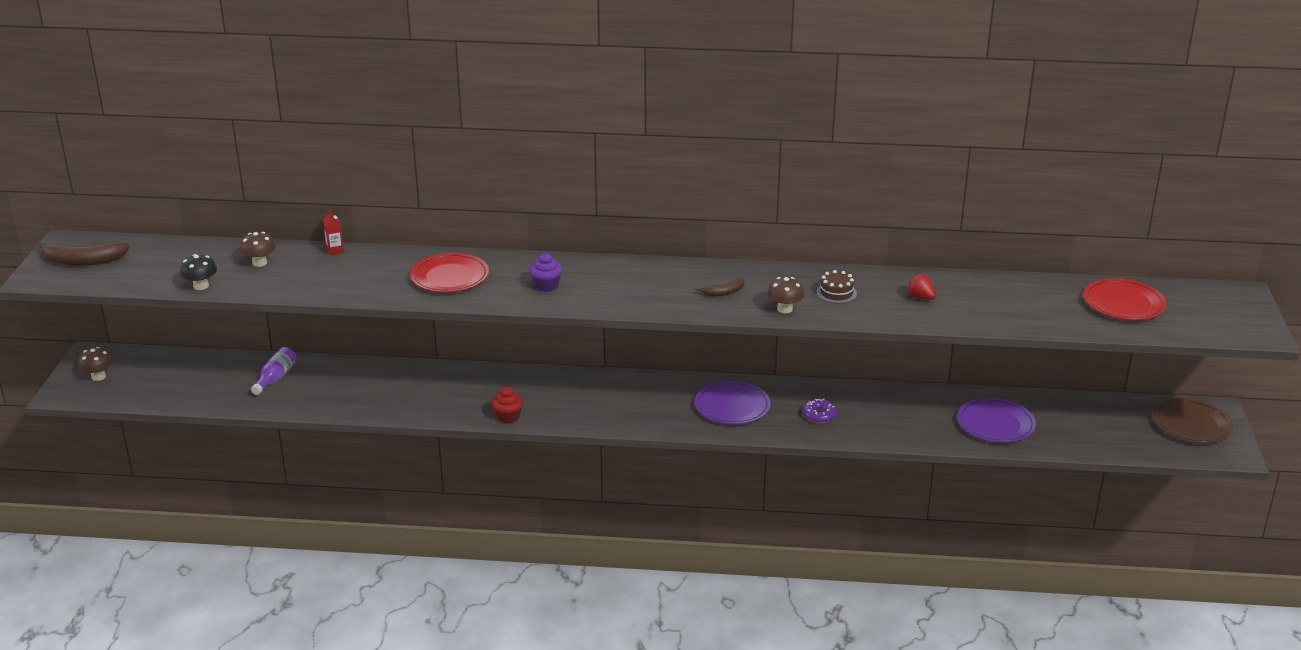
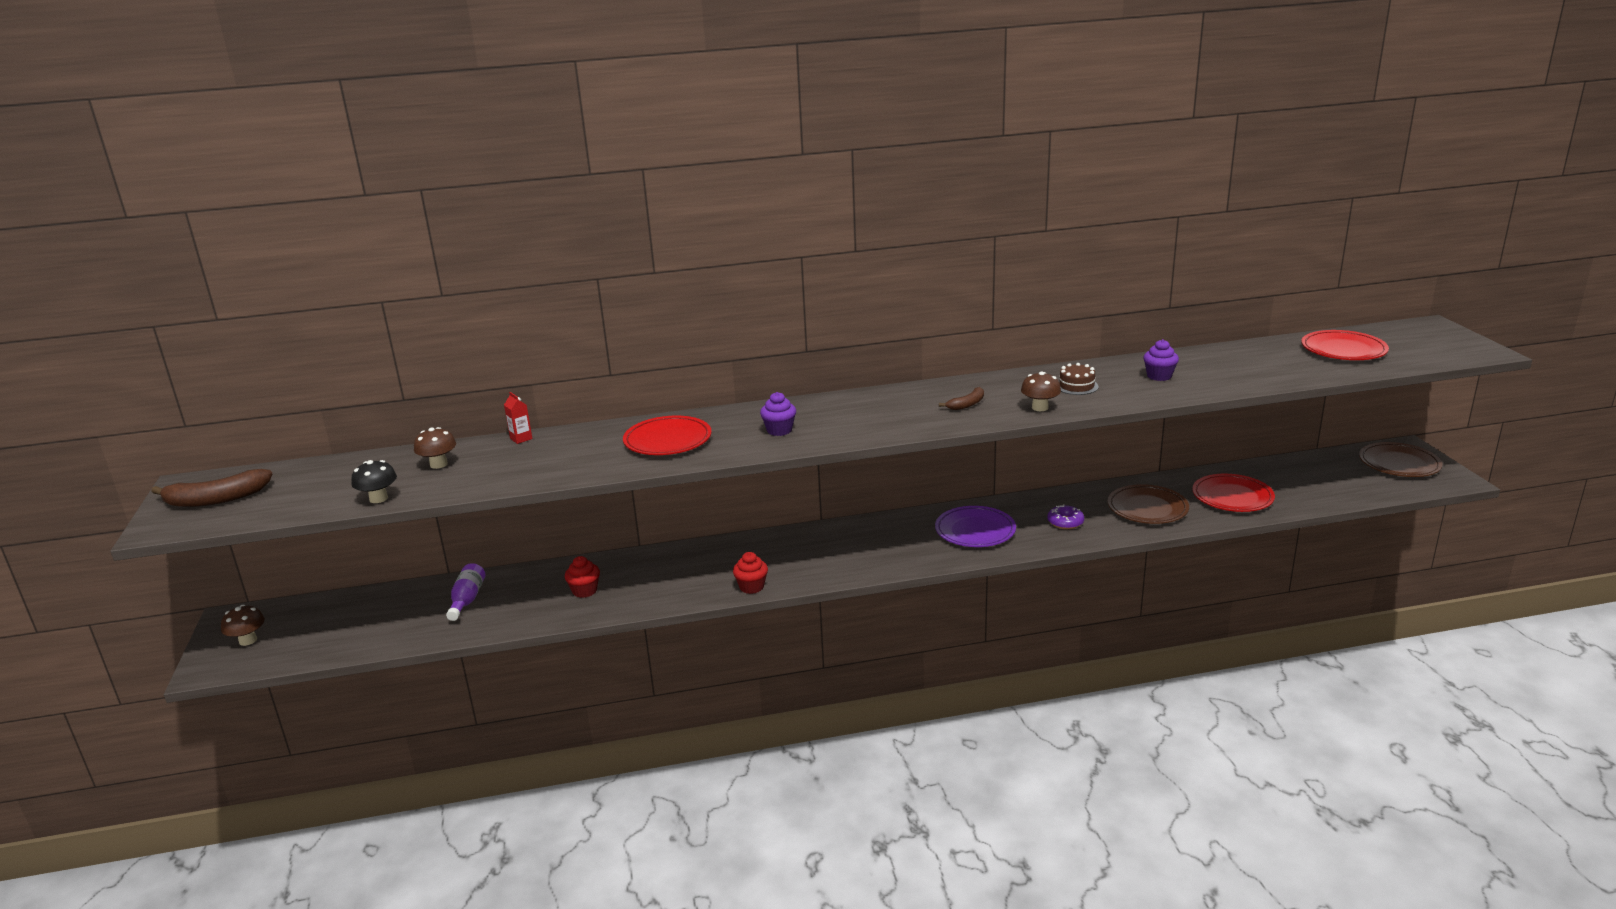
camera: 15 degrees left, 5 degrees down
red strawberry [907,273,936,300] -> purple cupcake [1143,339,1179,381]
purple plate [957,398,1036,443] -> red plate [1192,474,1275,512]
none -> red cupcake [565,556,600,598]
none -> brown plate [1107,484,1189,524]

